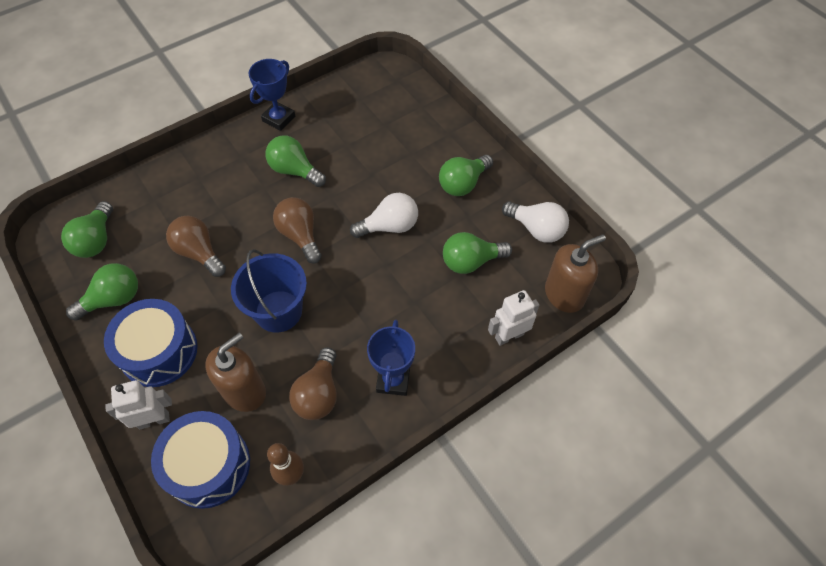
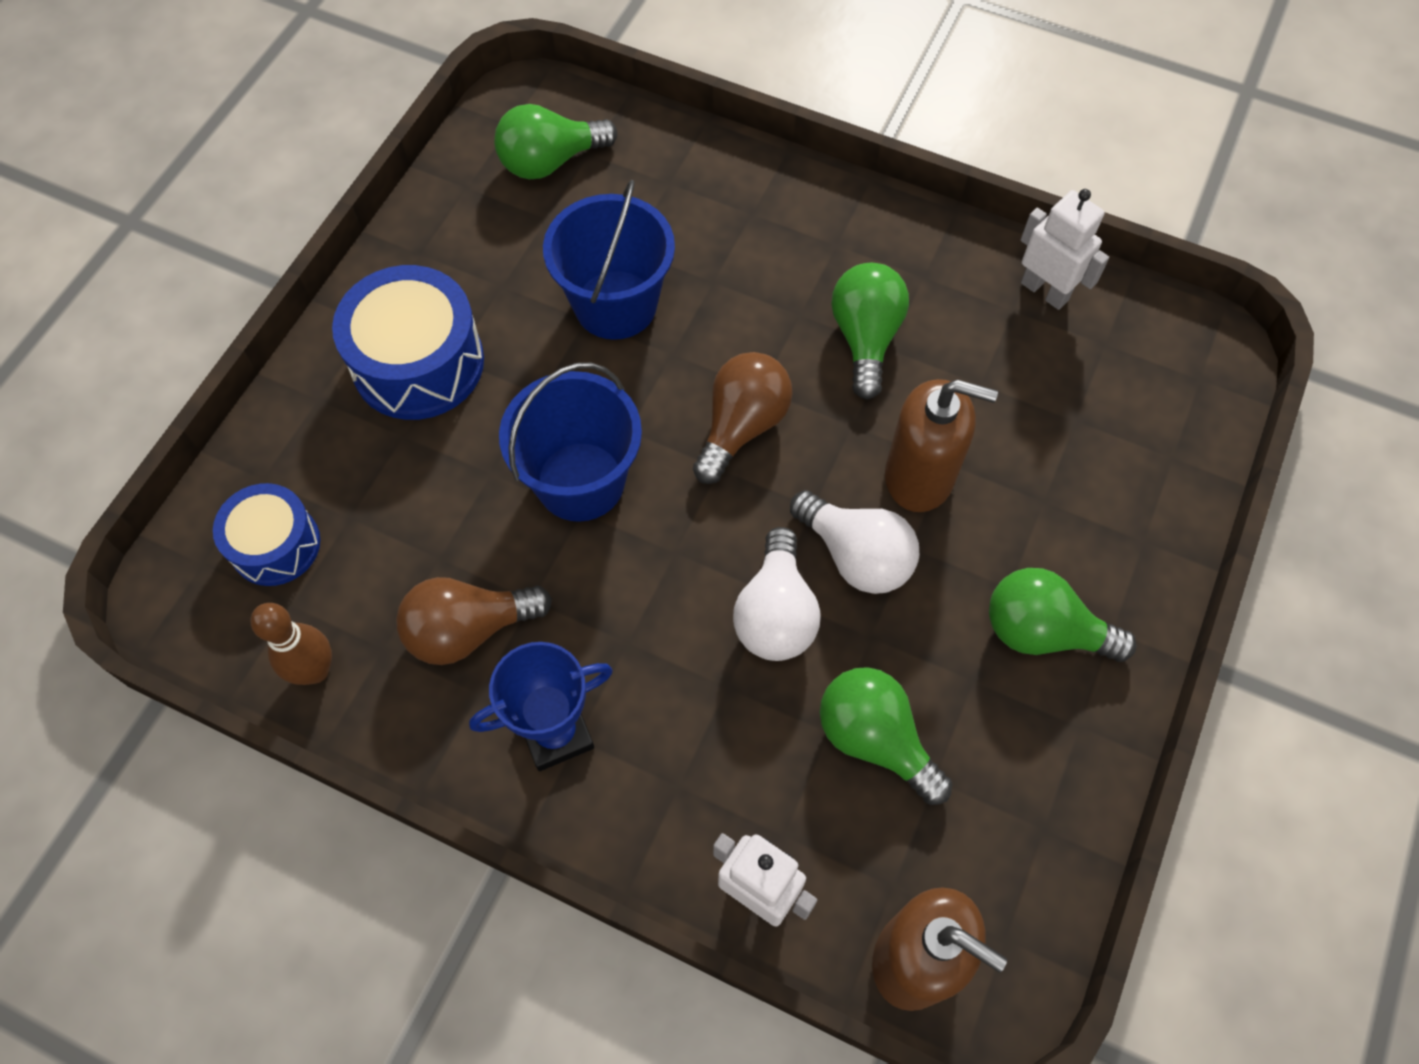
camera: 60 degrees right, 5 degrees up
green light bulb [66,263,138,321] -> none
white robot [105,380,172,430] -> white robot moved to [1021,189,1109,310]
blue drum [151,411,250,509] -> blue drum [213,483,320,586], size x0.63
brown light bulb [166,216,226,277] -> blue bucket [543,180,675,340]
brown soap dispenser [205,333,266,412] -> brown soap dispenser moved to [885,379,998,512]
blue trophy [249,59,295,131] -> none
white light bulb [502,201,569,243] -> white light bulb moved to [733,527,821,661]

